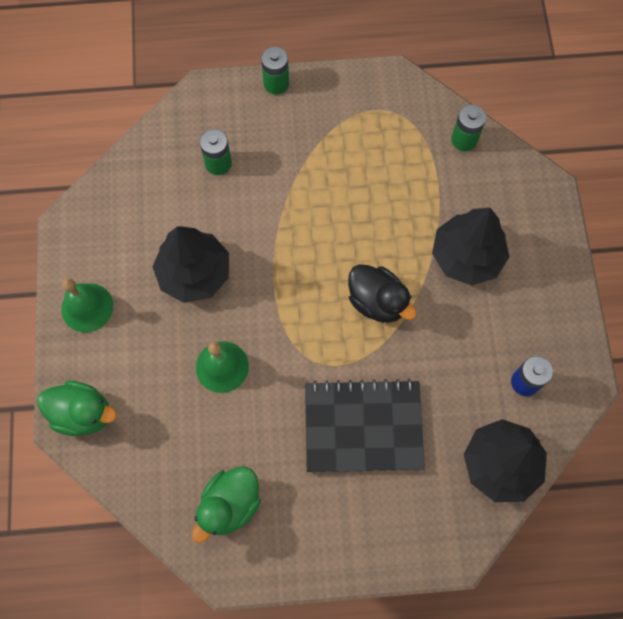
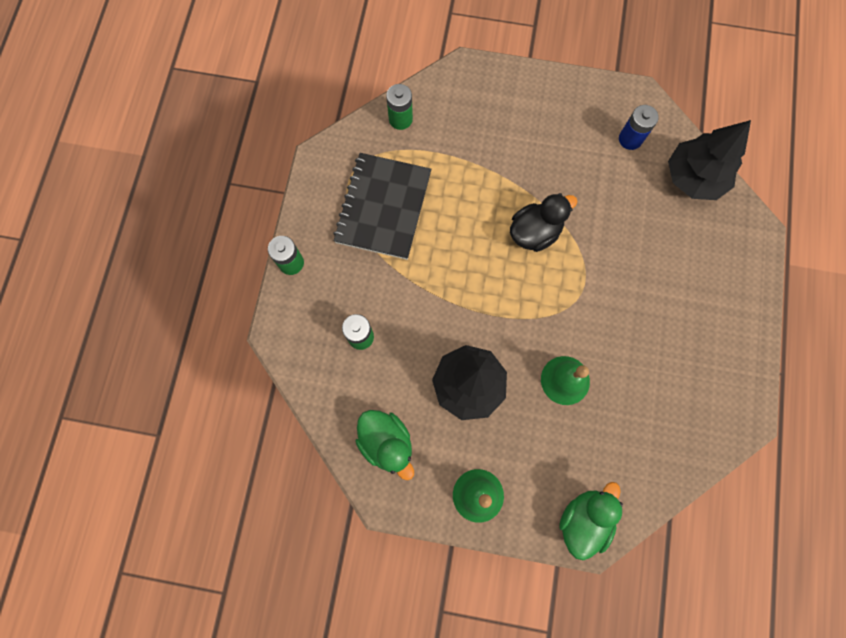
camera: 75 degrees left, 5 degrees up
green duck [192,466,261,543] -> green duck moved to [355,410,414,480]
black notebook [305,379,425,472] -> black notebook moved to [333,153,432,260]
black tree [432,208,509,286] -> none

